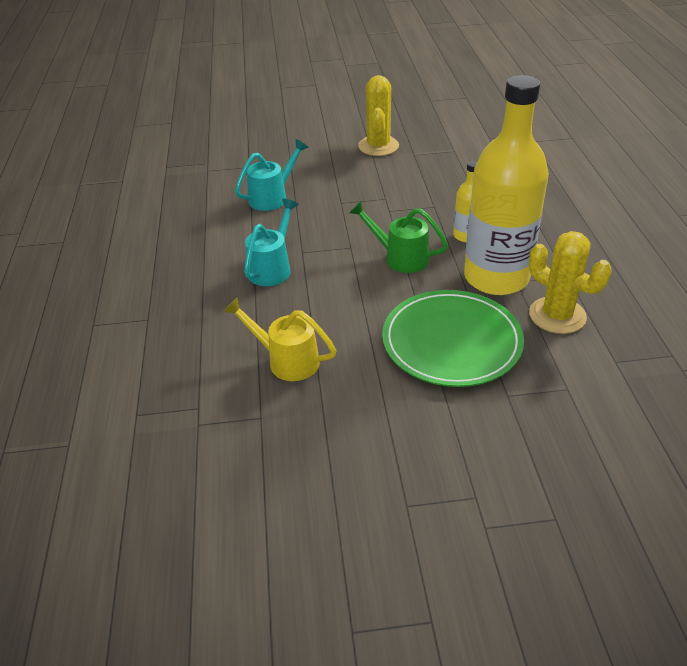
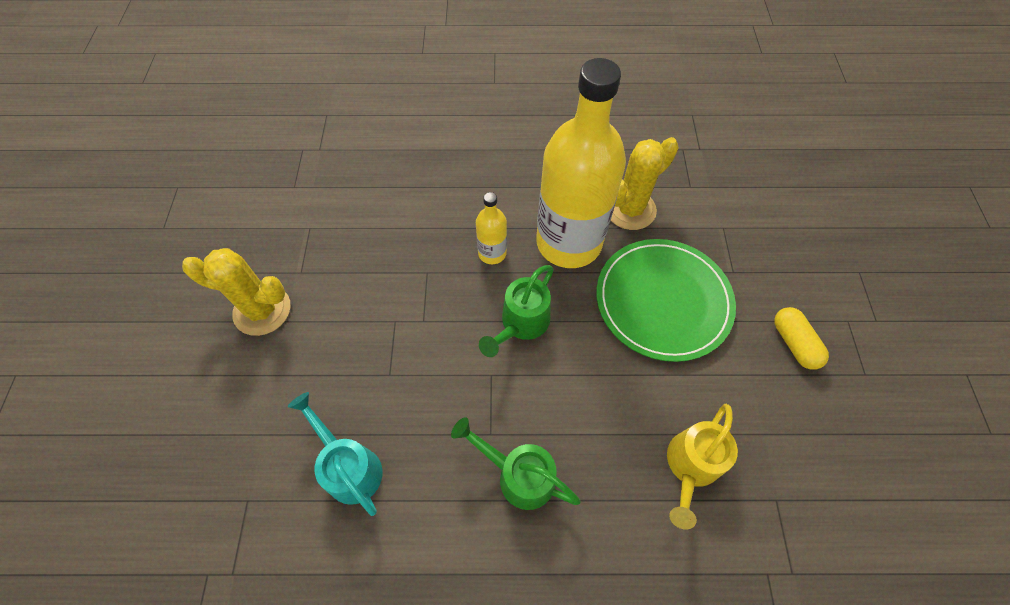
camera: 85 degrees left, 20 degrees up
turquoise watering can [244,199,299,286] -> green watering can [451,417,581,510]
none -> yellow capsule [774,307,829,370]

